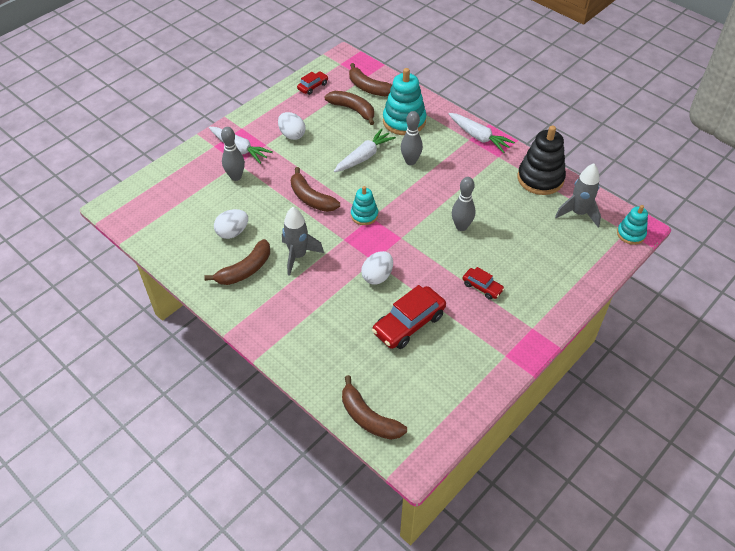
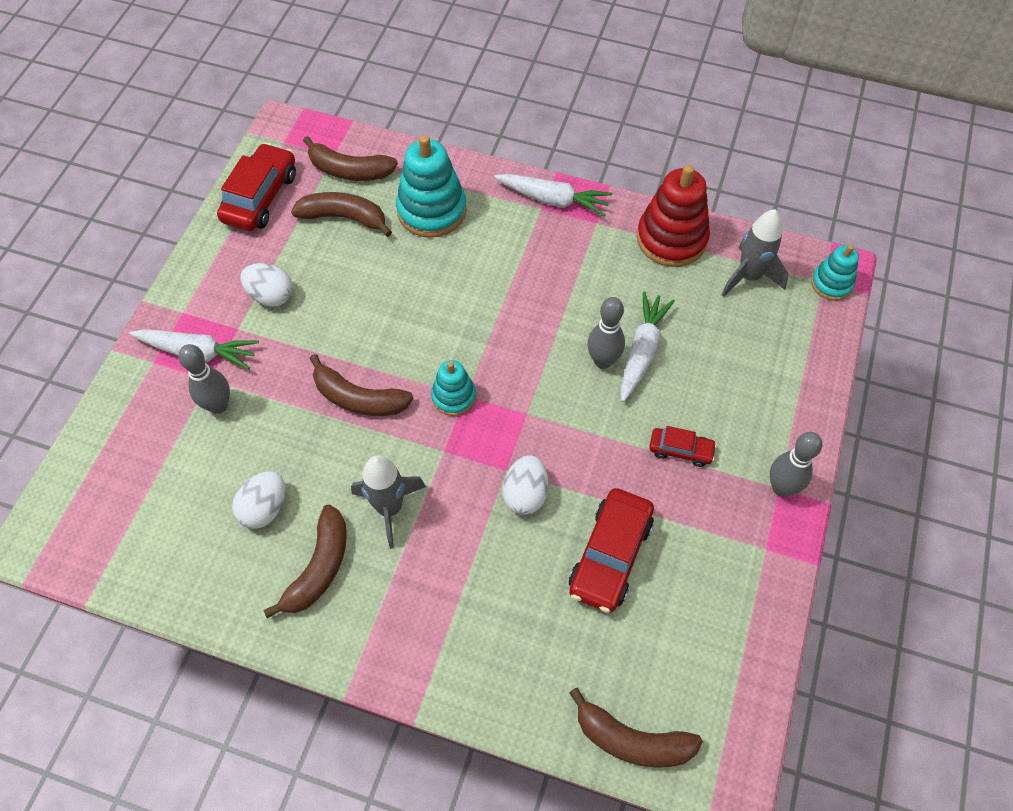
camera: 25 degrees left, 10 degrees up
red car [297,71,328,95] -> red car [217,143,296,231], size x1.83
white carrot [334,129,396,172] -> white carrot moved to [621,291,675,402]
grey bowling pin [401,111,423,165] -> grey bowling pin moved to [769,432,822,496]
black stacking toy [518,125,566,195] -> red stacking toy [637,165,710,267]

